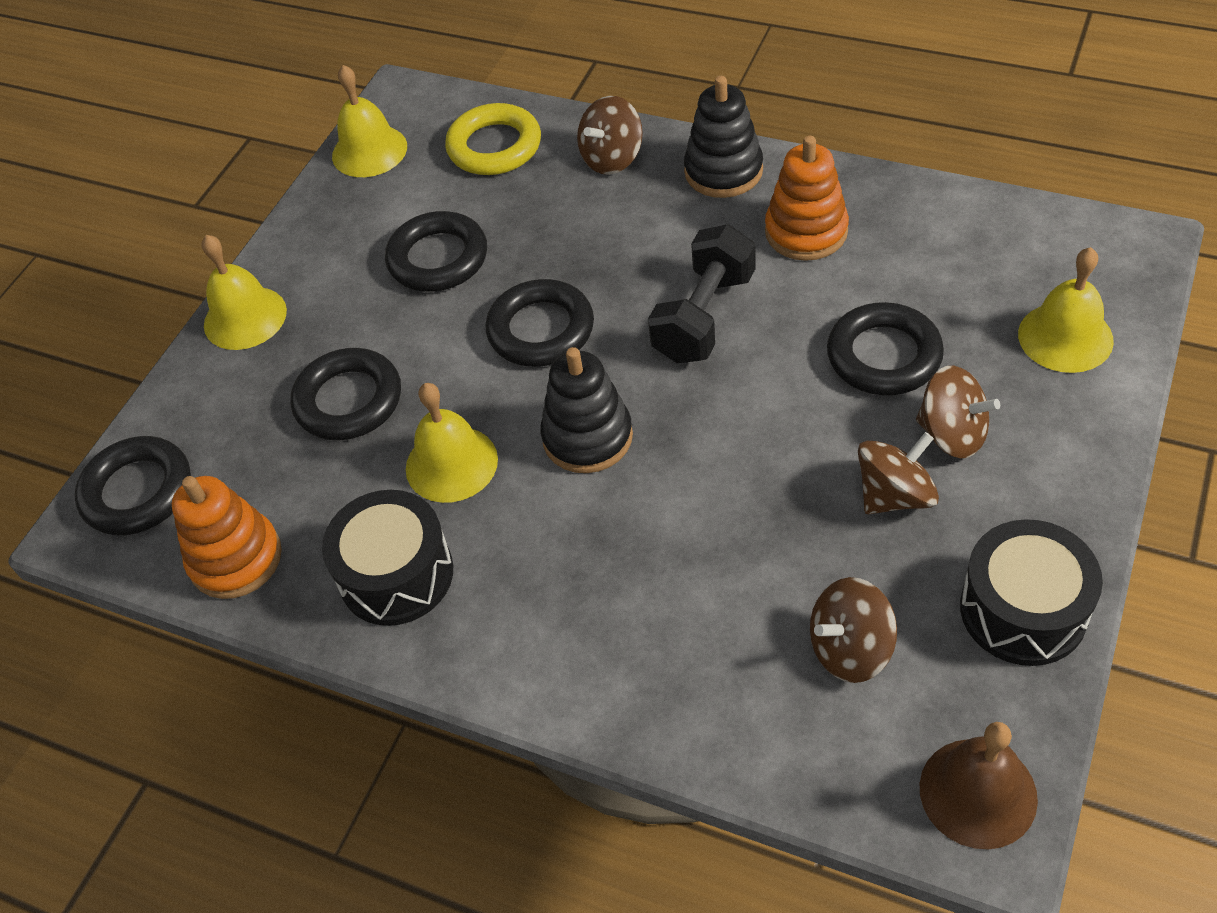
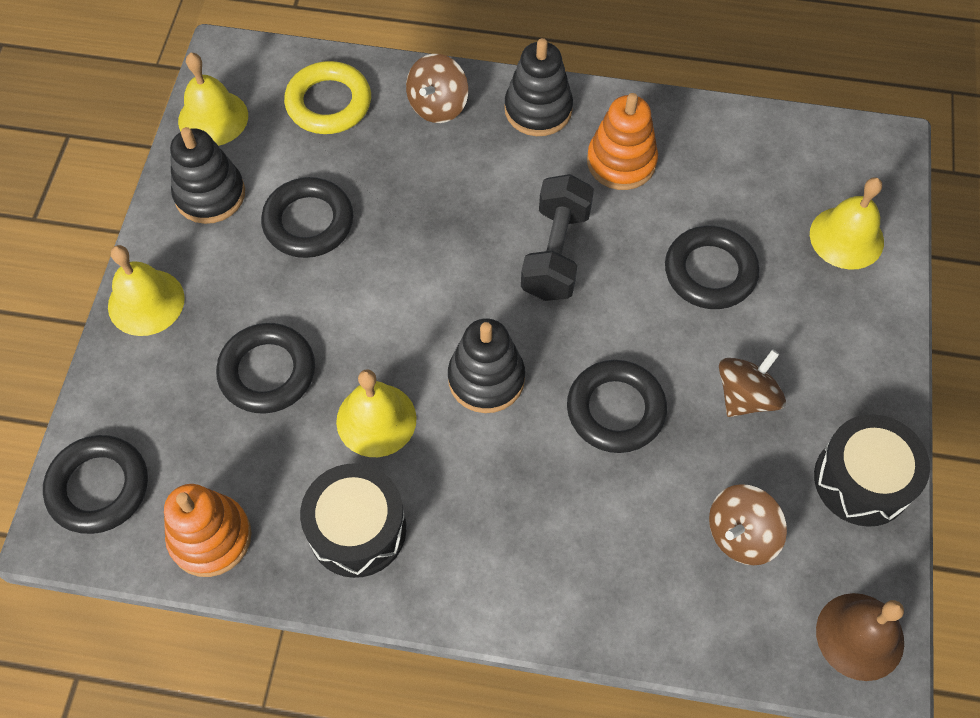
camera: 20 degrees left, 10 degrees up
black ring [485,279,594,367] -> black ring moved to [567,360,667,453]
brown spinning top [916,366,1000,458] -> none
none -> black stacking toy [170,127,245,224]

